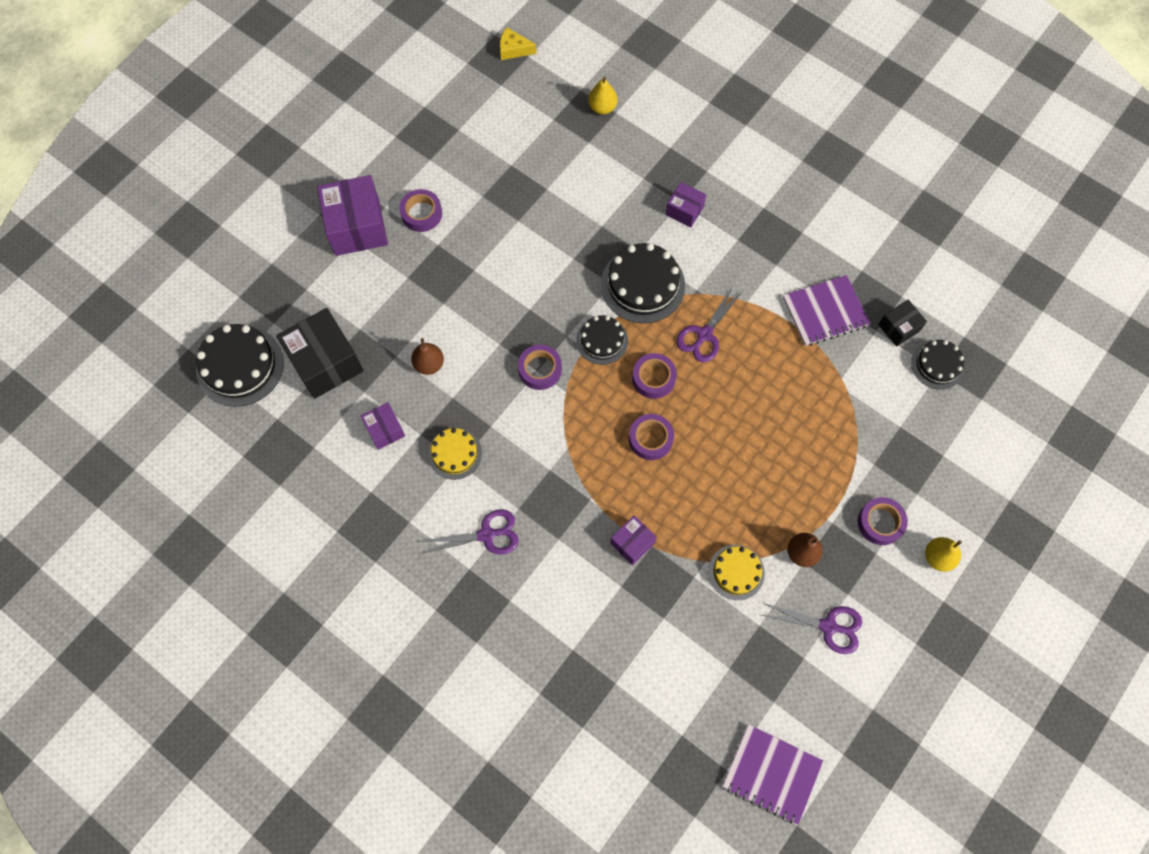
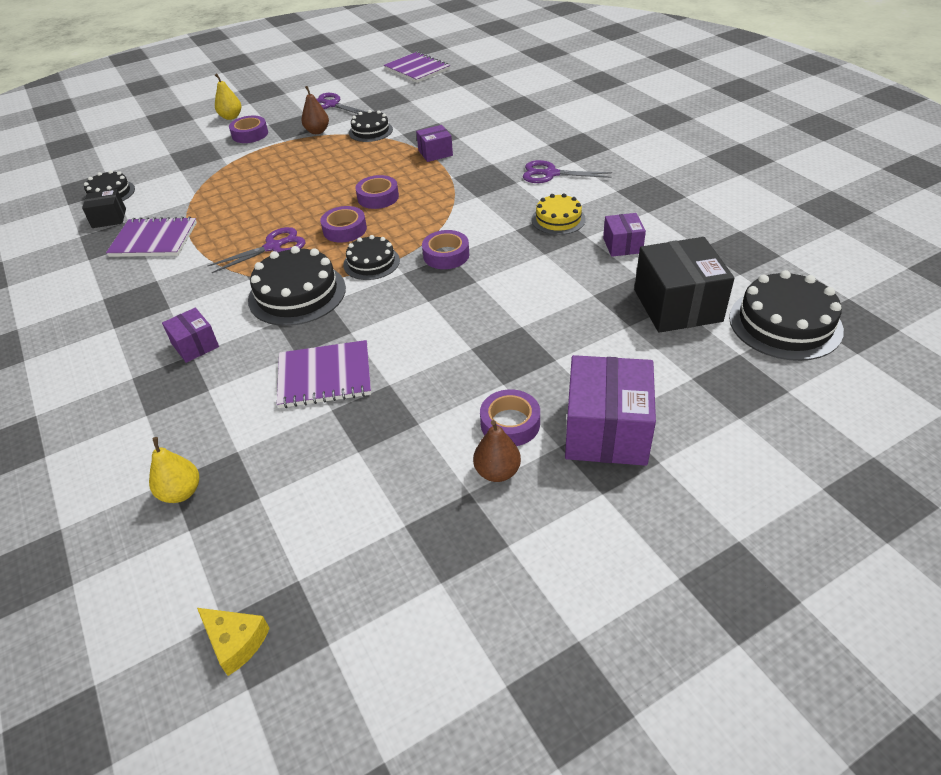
camera: 155 degrees left, 25 degrees down
brown pear [411,338,444,375] -> brown pear moved to [473,420,521,482]
yellow cake [708,545,765,600] -> black cake [349,110,393,142]
none -> purple notebook [277,340,371,408]

